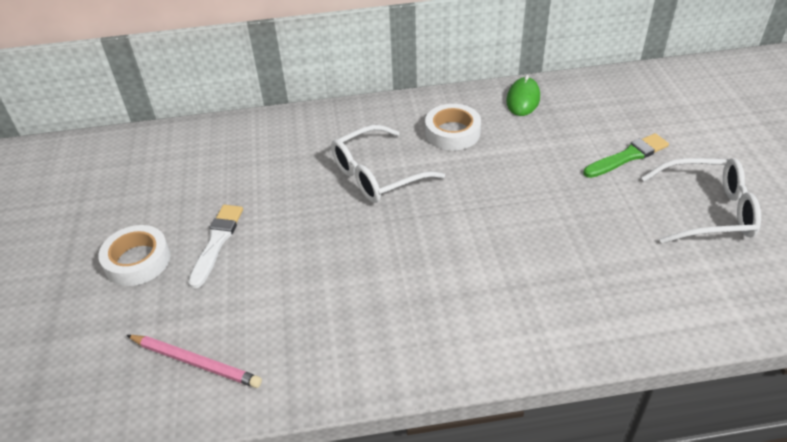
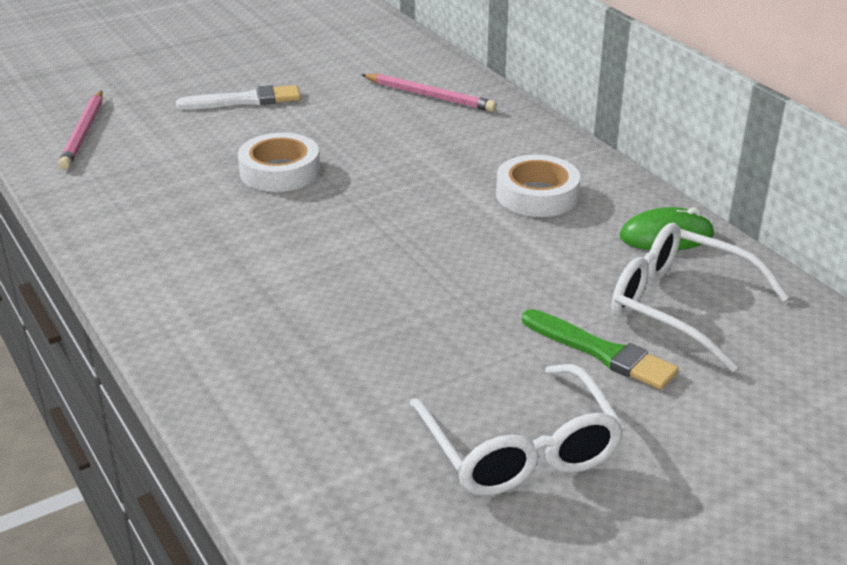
camera: 65 degrees right, 10 degrees down
white tape [98,225,171,286] -> white tape moved to [238,133,320,192]
white glasses [331,125,445,203] -> white glasses moved to [612,223,789,372]
none -> pink pencil [361,74,497,112]

